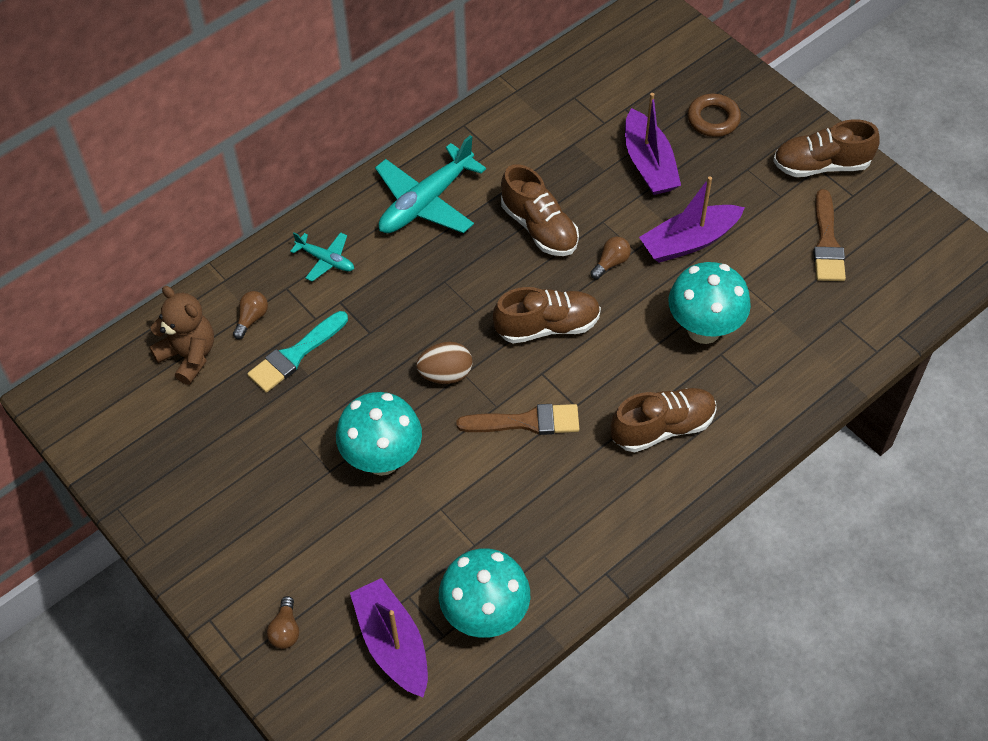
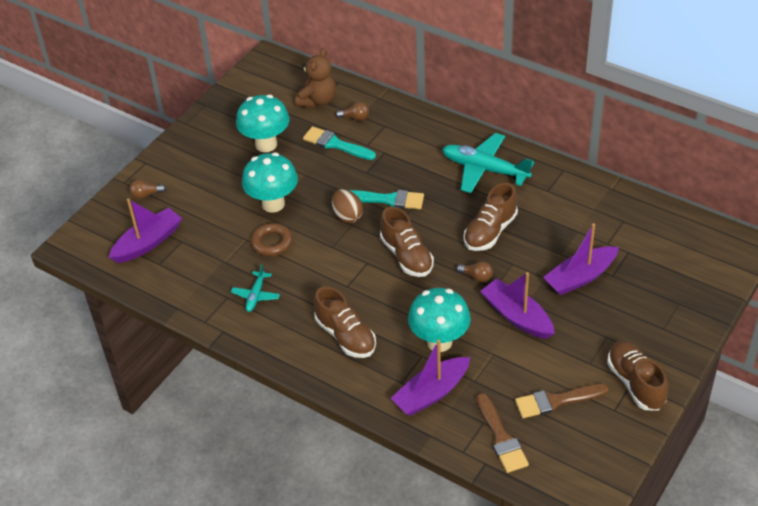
camera: 75 degrees right, 10 degrees down
turquoise plane [290,232,354,282] -> turquoise plane moved to [231,264,280,312]
turquoise mushroom [439,548,530,638] -> turquoise mushroom moved to [236,95,289,152]
brown brush [456,404,579,435] -> brown brush moved to [476,393,529,473]
brown ring [687,94,741,137] -> brown ring moved to [251,223,292,256]
none -> turquoise brush [349,190,424,209]
none -> purple boat [391,340,470,416]

